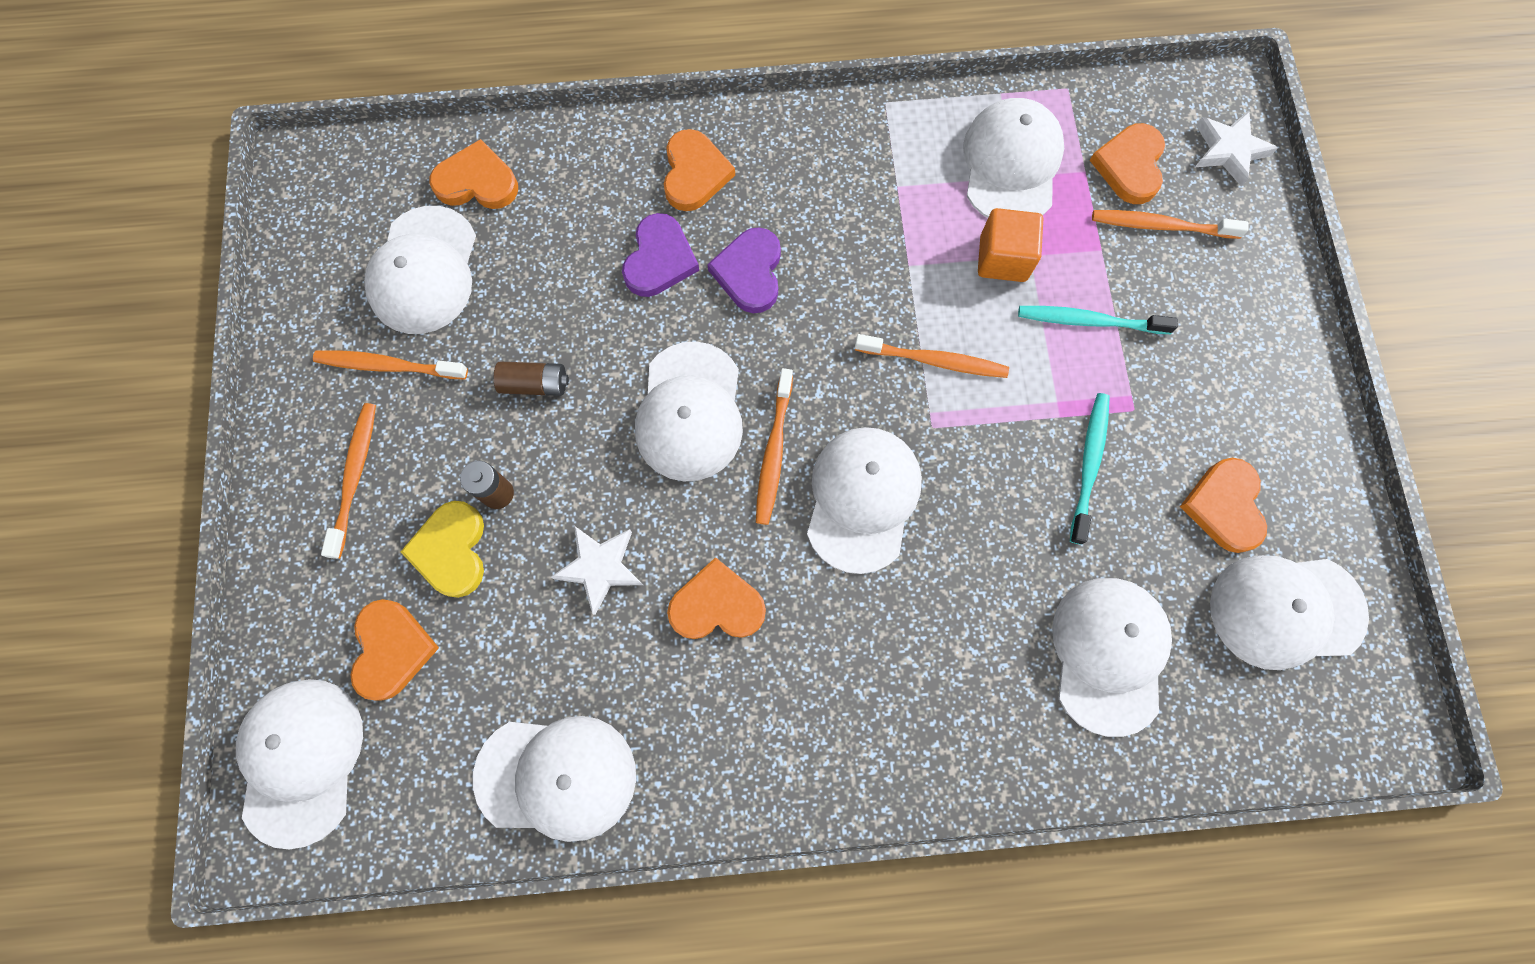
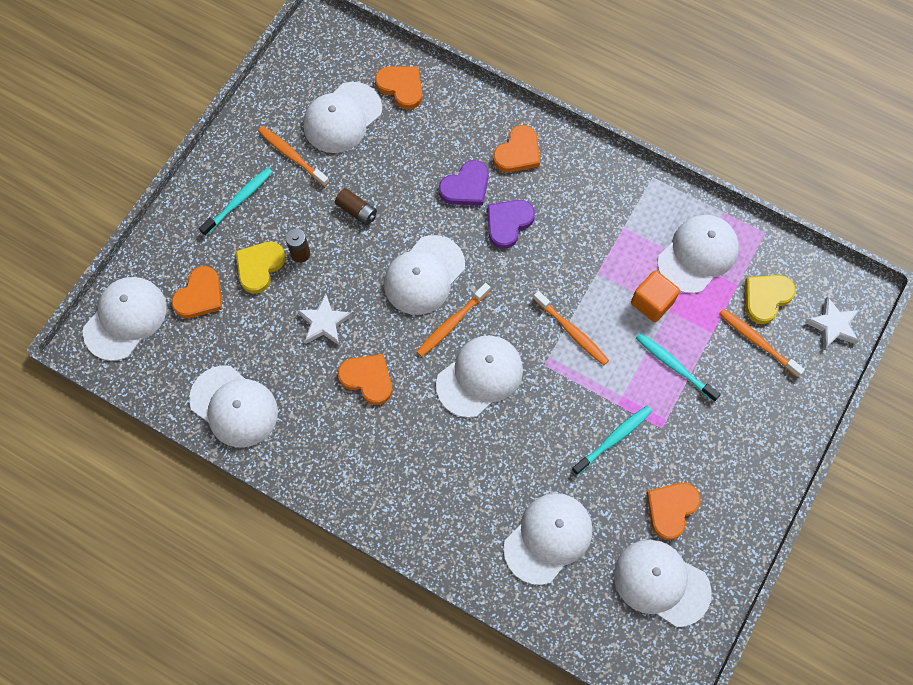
camera: 35 degrees right, 5 degrees down
orange toothbrush [321,403,376,559] -> turquoise toothbrush [199,167,272,236]
orange heart [1090,123,1165,204] -> yellow heart [745,275,796,324]

